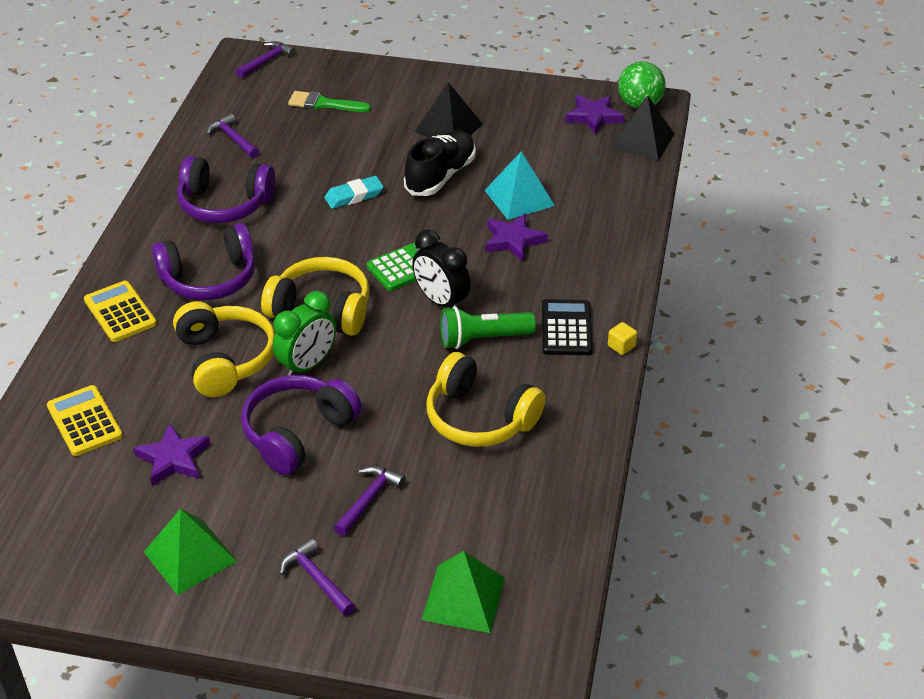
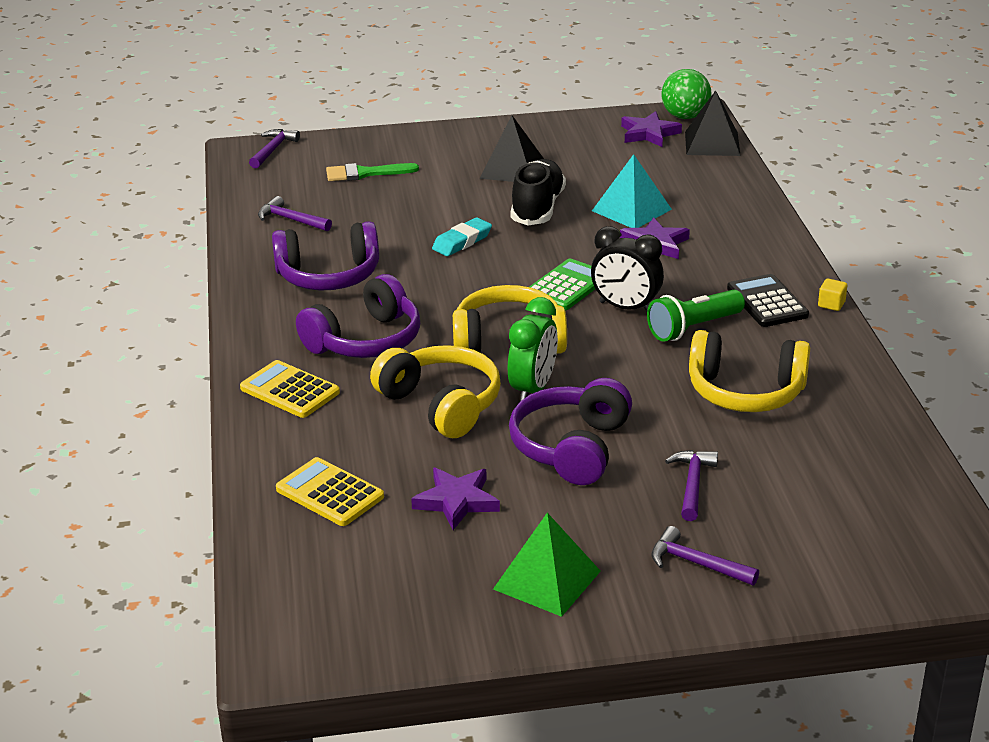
camera: 20 degrees left, 10 degrees down
green pyramid [422,551,505,633] -> none

